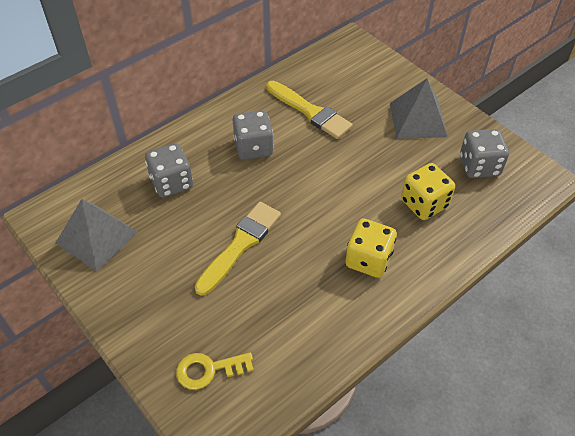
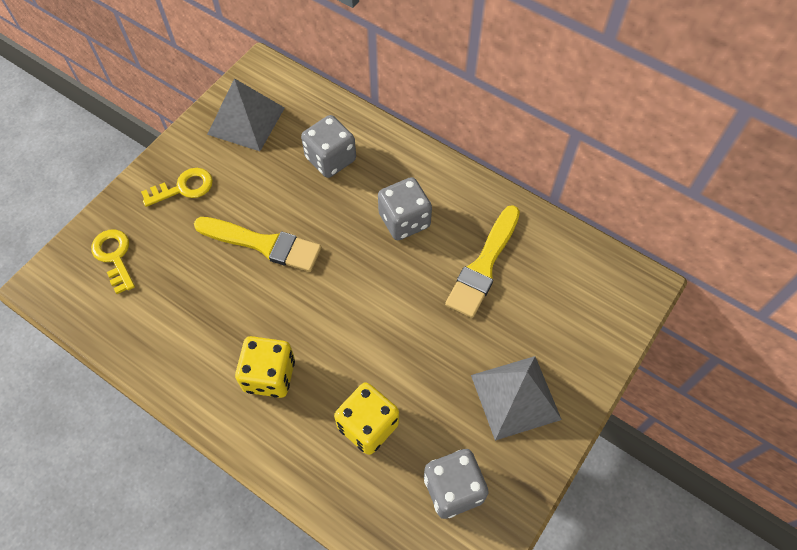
camera: 75 degrees right, 10 degrees up
none -> yellow key [141,168,213,207]

